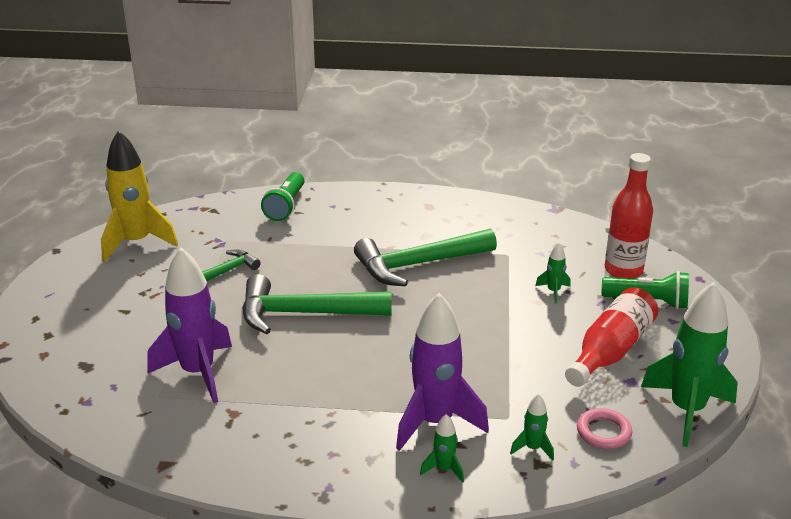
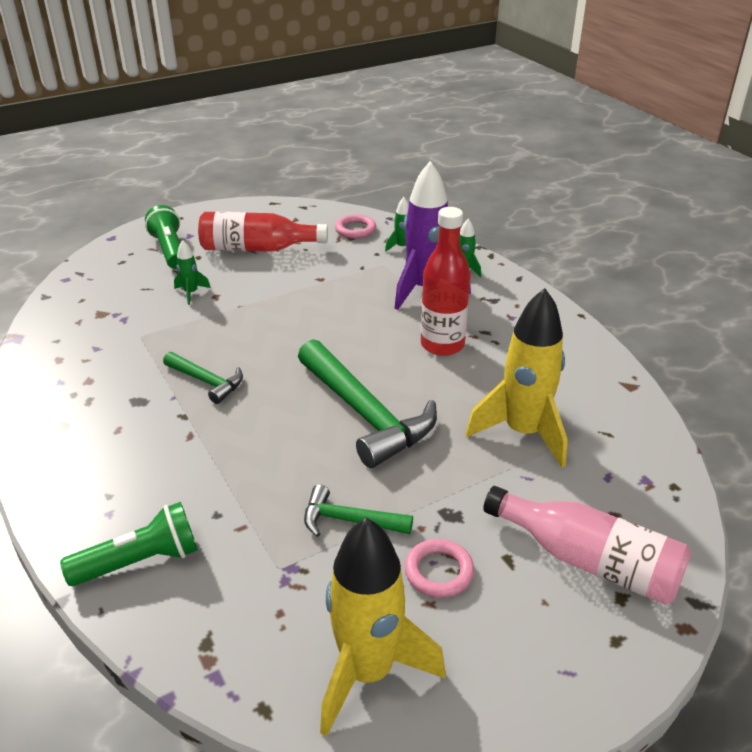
camera: 125 degrees left, 5 degrees up
purple rocket [147,248,232,403] -> yellow rocket [466,288,568,468]
green hammer [354,228,497,286] -> green hammer [163,352,243,404], size x0.52
red bottle [605,153,653,278] -> red bottle moved to [421,207,471,356]
green rocket [641,282,738,447] -> none
none -> pink ring [404,539,474,598]
none -> pink bottle [483,486,691,605]

